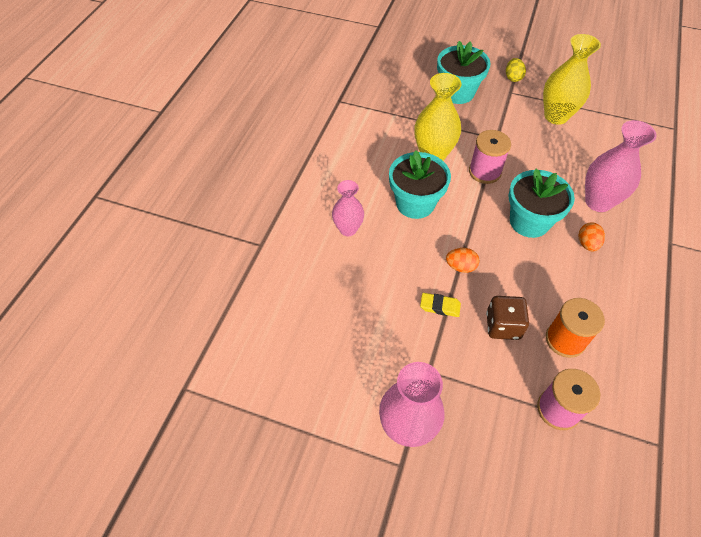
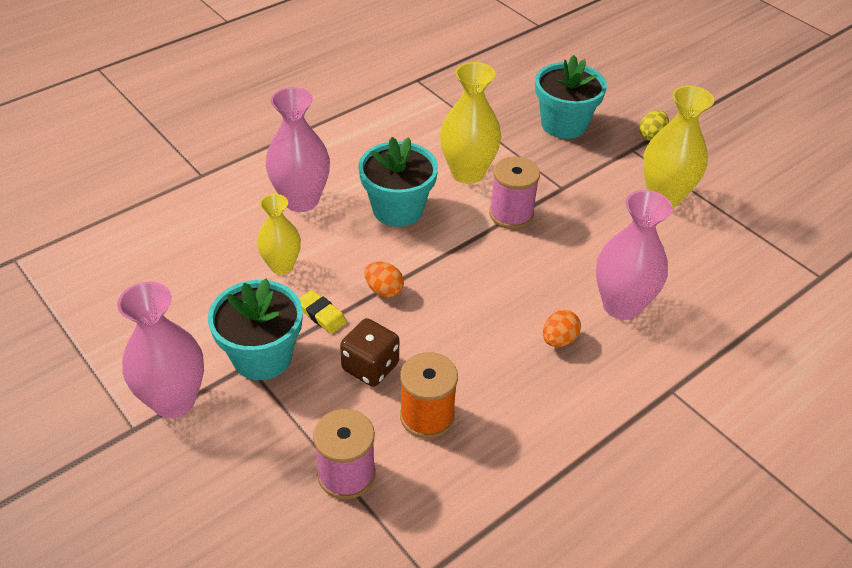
camera: 30 degrees right, 10 degrees down
pink vase [332,180,364,236] -> pink vase [266,87,330,212], size x1.56
turquoise flower pot [509,169,575,238] -> turquoise flower pot moved to [208,278,303,380]
none -> yellow vase [257,194,301,275]

